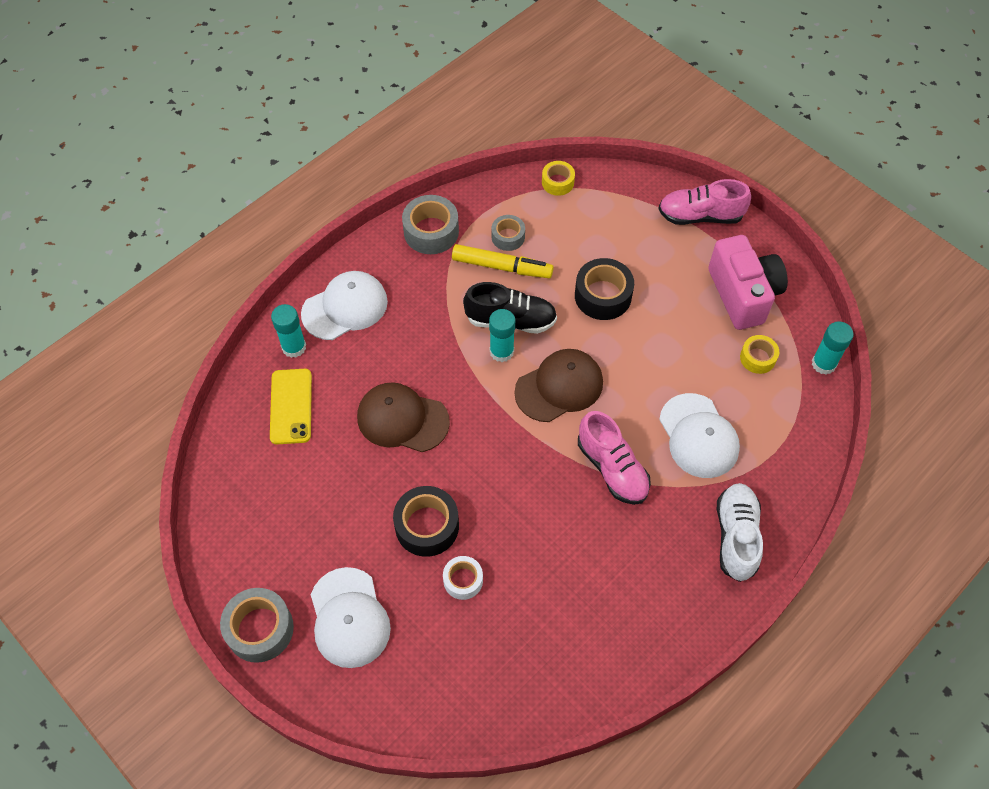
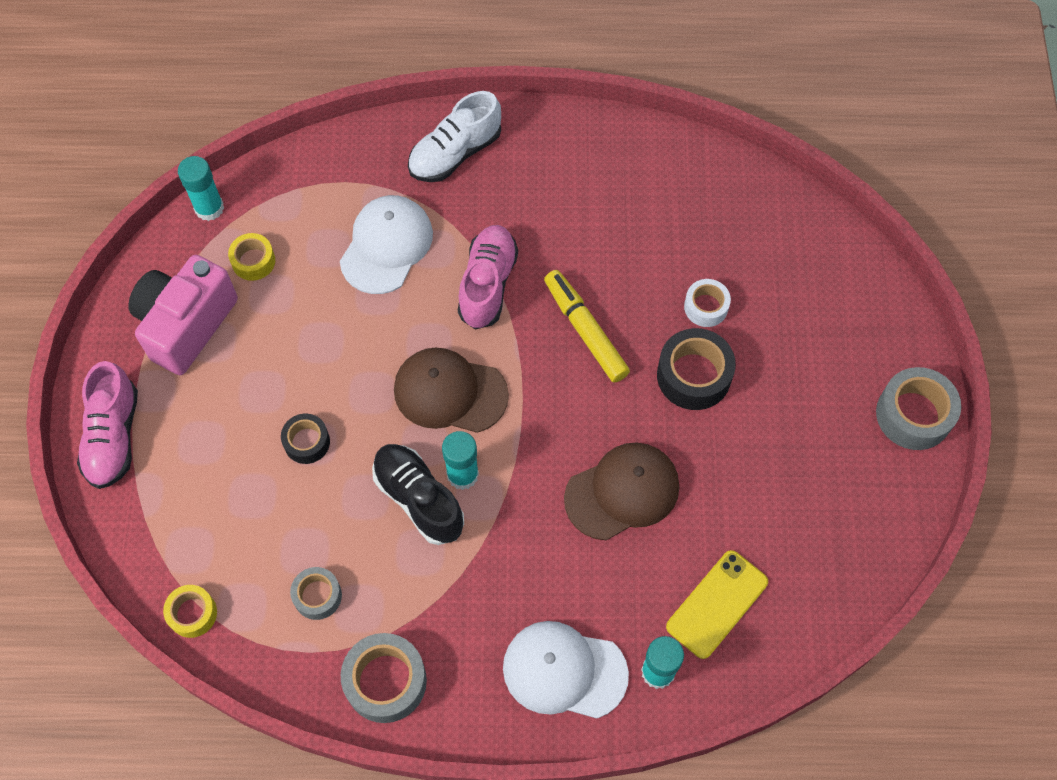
camera: 135 degrees left, 5 degrees up
white cap [311,567,391,668] -> none
brown cap [357,382,450,452] -> brown cap turned 90 degrees counterclockwise [564,443,679,540]
yellow marker [452,244,554,278] -> yellow marker moved to [544,270,630,383]
black tape [575,258,634,320] -> black tape [281,414,330,464], size x0.61
pink shoe [658,179,751,225] -> pink shoe turned 45 degrees clockwise [77,361,138,489]

